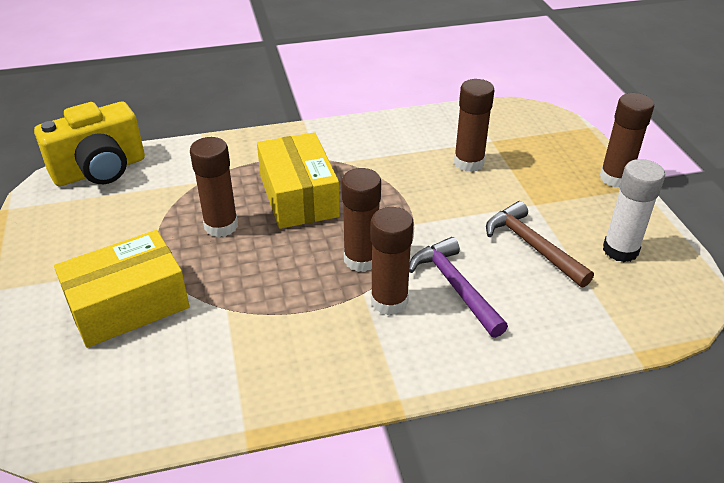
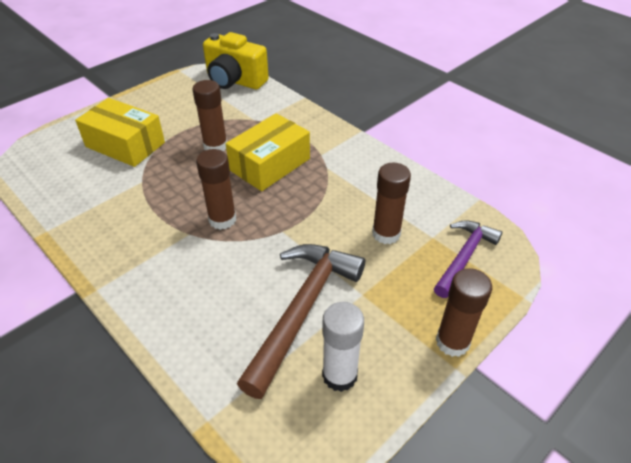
camera: 60 degrees right, 5 degrees up
brown glue stick [371,207,414,315] -> none
purple hammer [409,237,508,338] -> purple hammer moved to [434,220,502,298]
brown hammer [486,201,594,288] -> brown hammer [237,244,365,399], size x1.59

